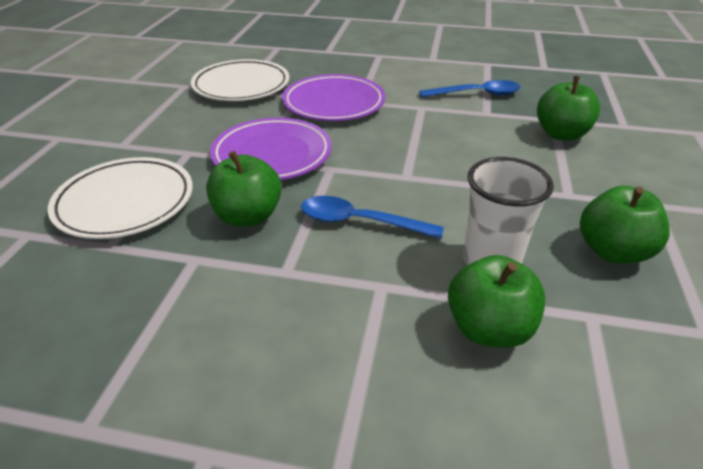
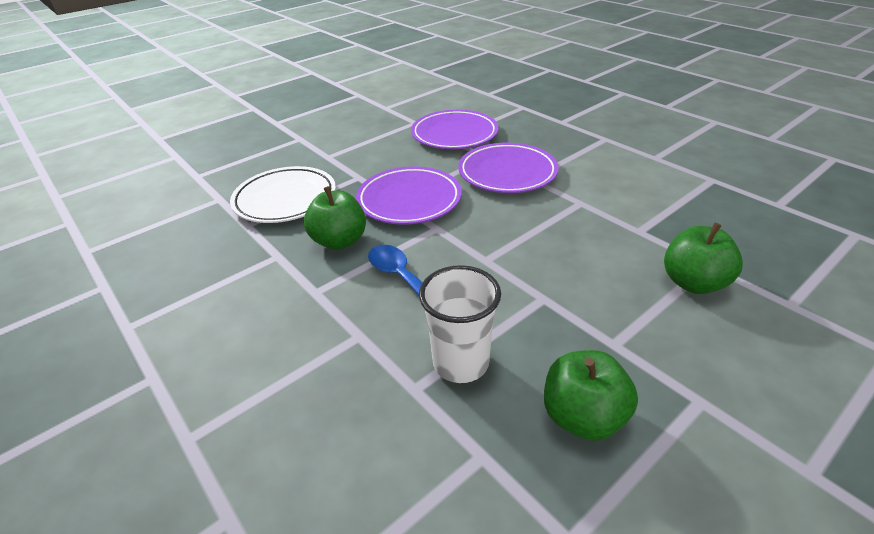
camera: 40 degrees right, 0 degrees up
white plate [191,59,289,101] -> purple plate [411,110,498,149]
blue spoon [419,80,521,97] -> none
green apple [448,255,545,348] -> none

